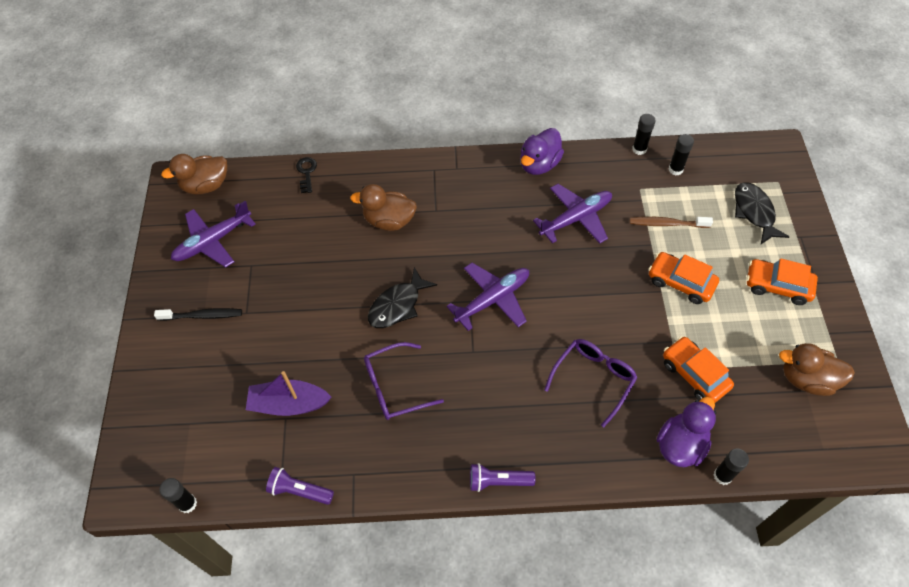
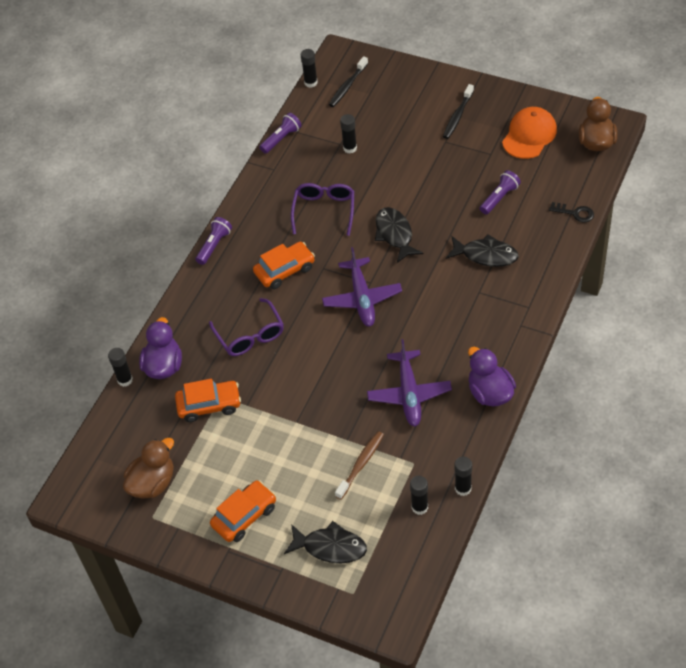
camera: 120 degrees right, 5 degrees down
purple plane [171,201,256,268] -> orange cap [502,107,557,159]
purple boat [246,371,331,416] -> black glue stick [340,114,357,153]
brown duck [350,184,417,231] -> black fish [446,234,519,267]
orange car [648,252,719,304] -> orange car moved to [253,242,315,289]
purple duck [656,397,716,467] -> purple duck turned 150 degrees counterclockwise [139,317,182,379]
none -> black toothbrush [329,56,368,107]
none -> purple flashlight [480,170,521,215]

